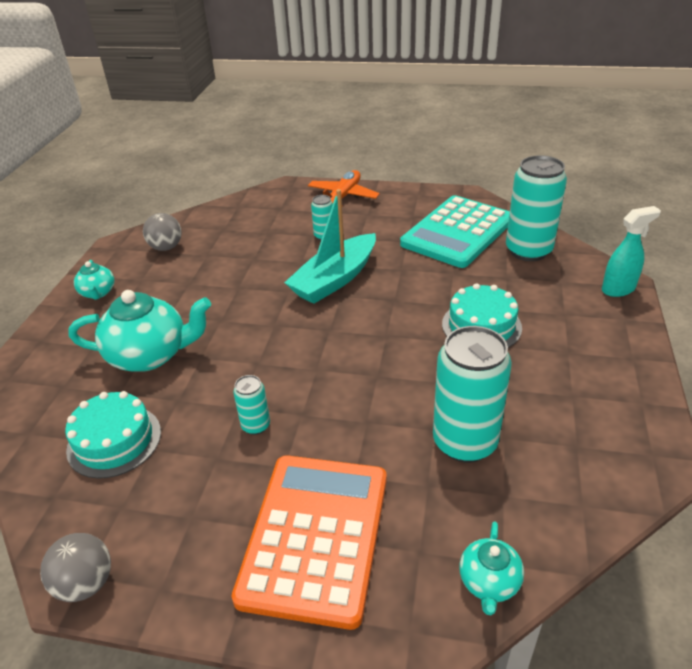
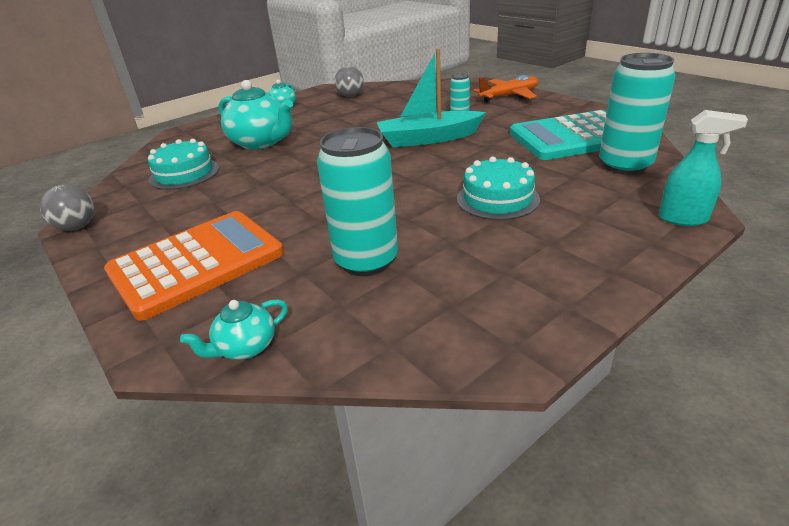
camera: 40 degrees right, 5 degrees down
turquoise can [233,375,270,435] -> none

